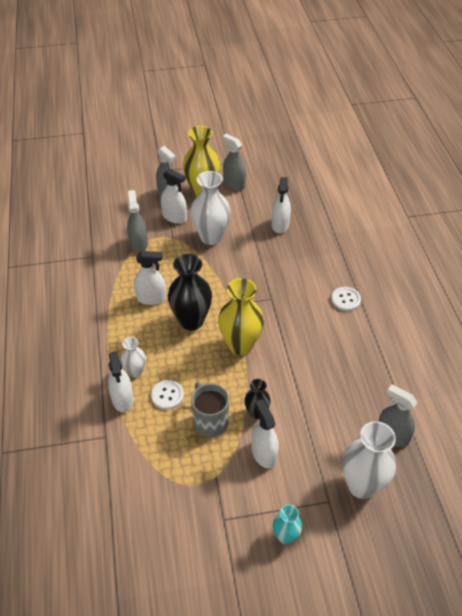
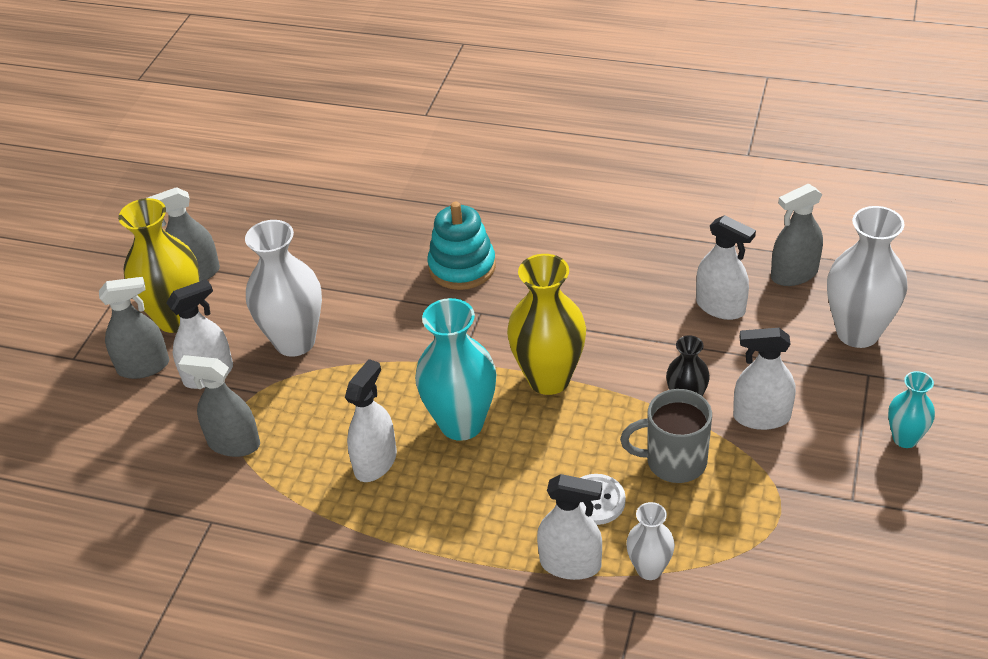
camera: 60 degrees left, 5 degrees down
white vase [121,337,146,377] -> white vase moved to [626,502,675,580]
black vase [168,254,212,331] -> turquoise vase [415,298,496,441]
white spray bottle [272,177,291,233] -> white spray bottle moved to [696,215,756,320]
white button [331,287,361,311] -> none
none -> turquoise stacking toy [428,202,496,290]

